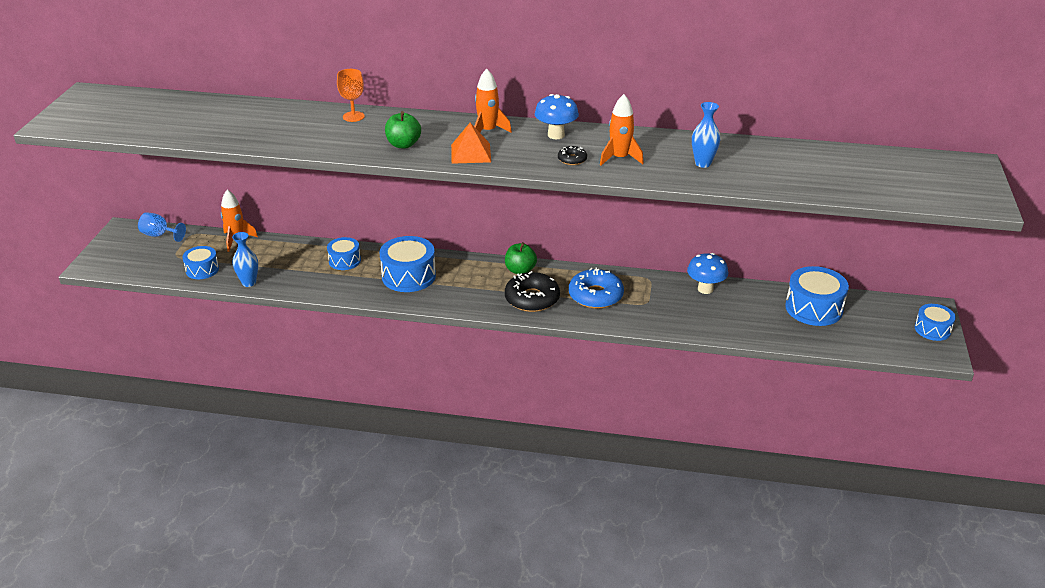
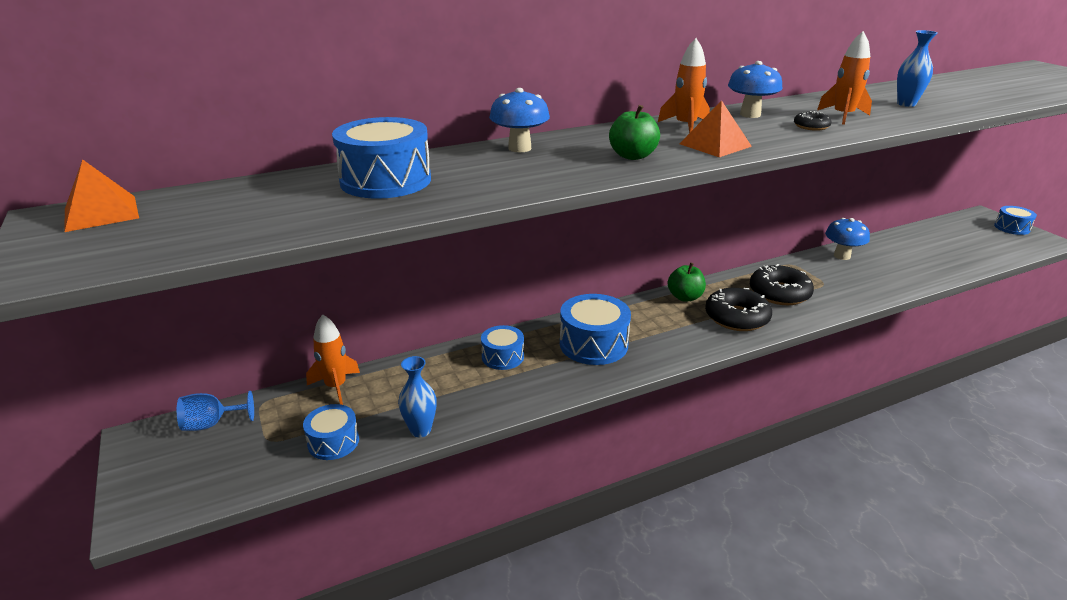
camera: 35 degrees left, 5 degrees down
orange goblet [337,69,365,122] -> blue mushroom [489,88,550,152]
blue donut [569,268,624,309] -> black donut [750,264,814,305]
blue drum [785,266,849,326] -> blue drum moved to [332,117,431,199]
none -> orange pyramid [64,159,139,232]

